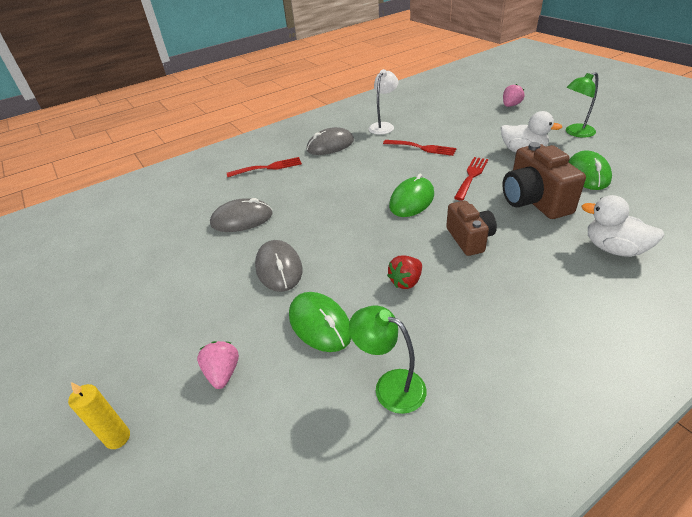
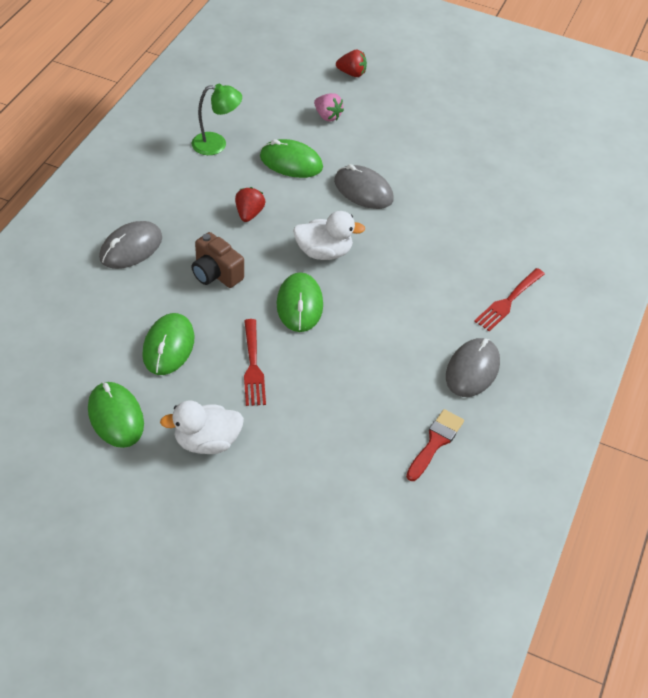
camera: 140 degrees right, 10 degrees up
yellow candle [68,382,130,449] -> red strawberry [336,50,367,77]
grey mouse [210,198,273,232] -> grey mouse moved to [99,221,162,269]
white lamp [368,69,398,135] -> red brush [406,409,464,481]
red fork [383,140,457,156] -> none
brown camera [502,142,586,219] -> green mouse [142,313,194,375]
pink strawberry [503,84,525,107] -> none
green lamp [566,72,598,138] -> none
white duck [582,195,665,257] -> white duck moved to [293,211,365,260]

